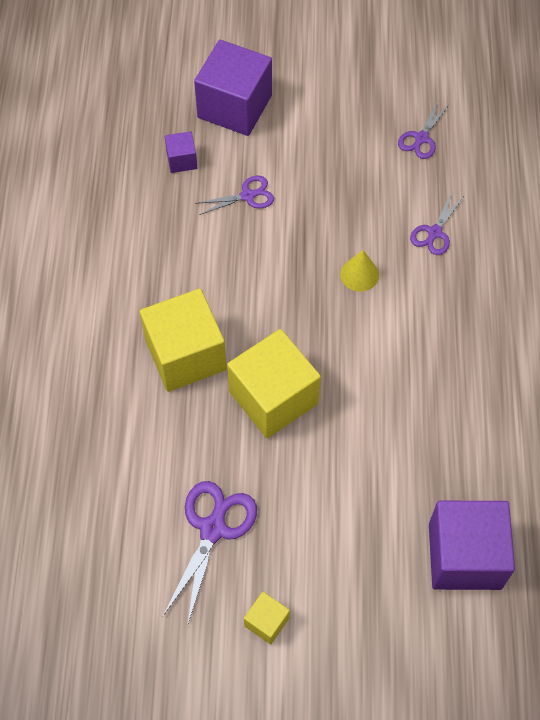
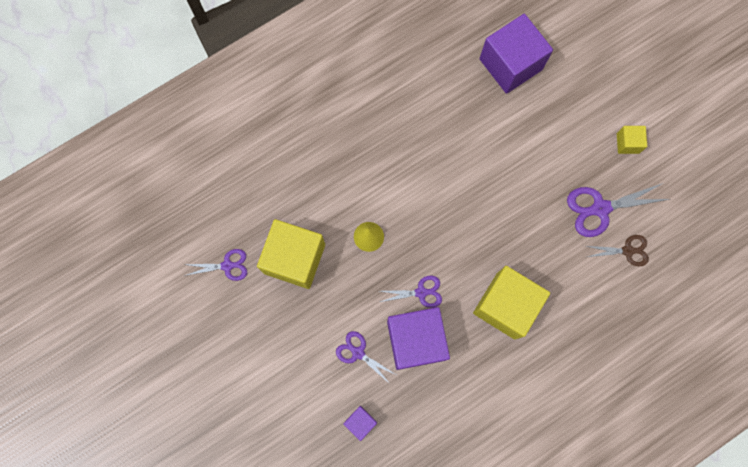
camera: 125 degrees left, 15 degrees up
purple cube [194,40,272,136] -> purple cube moved to [387,307,450,370]
yellow cube [227,329,321,438] -> yellow cube moved to [257,219,325,289]
purple scissors [410,192,465,255] -> purple scissors moved to [380,276,442,308]
none -> brown scissors [586,235,649,266]

